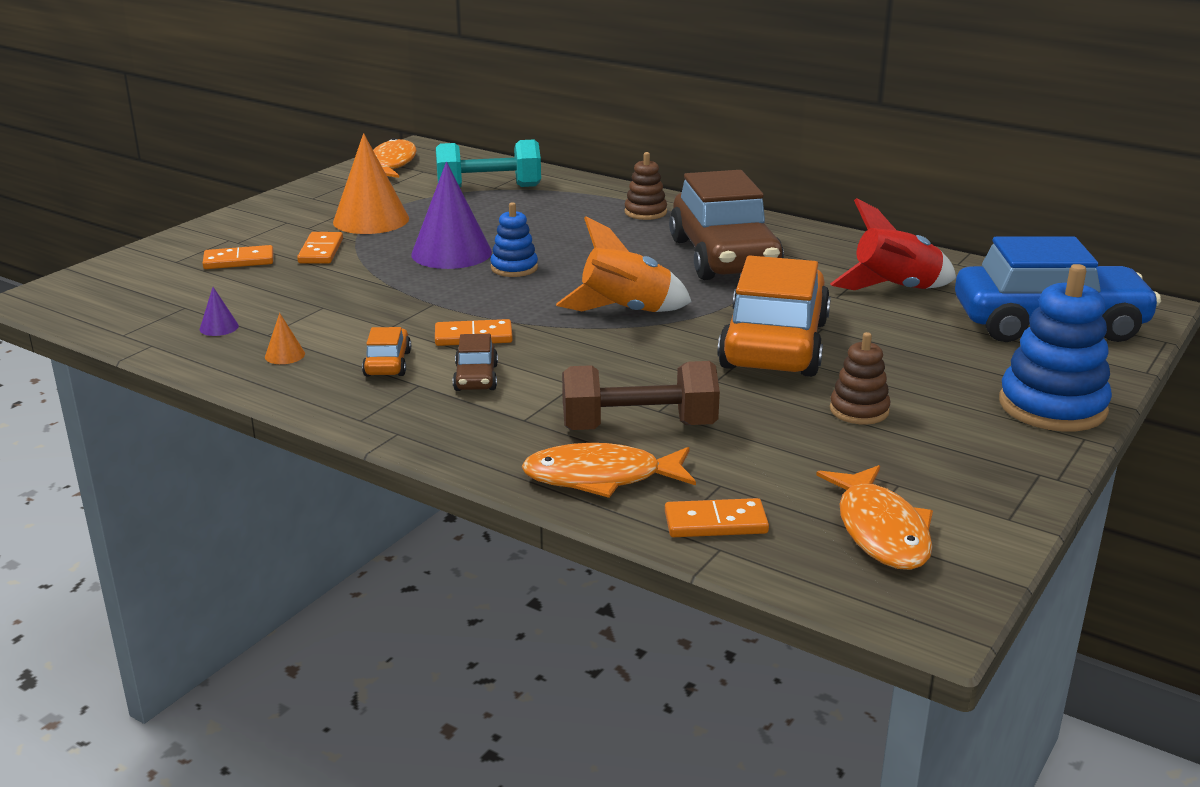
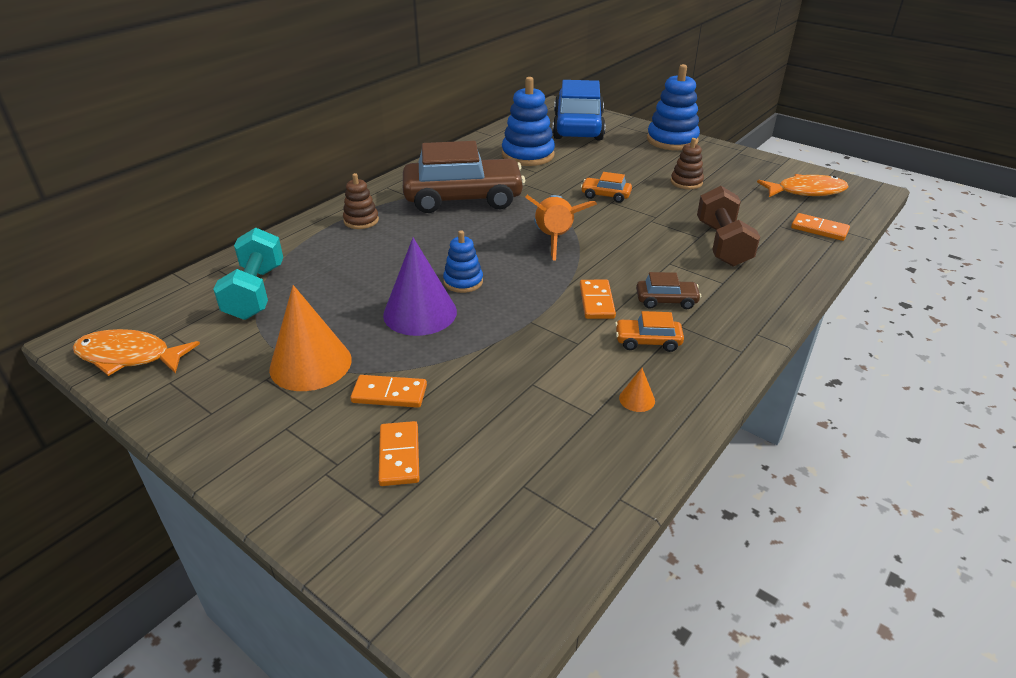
camera: 85 degrees left, 10 degrees up
purple cone [200,287,239,336] -> none
orange fish [521,443,696,498] -> none
orange domino [665,498,769,537] -> orange domino turned 60 degrees counterclockwise [791,213,850,241]
orange car [717,255,831,377] -> orange car [581,172,632,203], size x0.42
red rocket [830,198,956,290] -> blue stacking toy [502,77,555,166]

